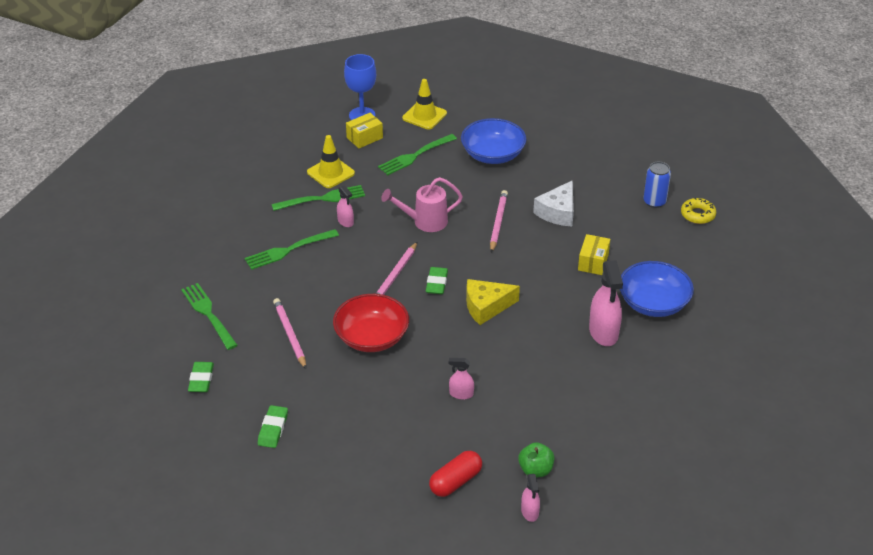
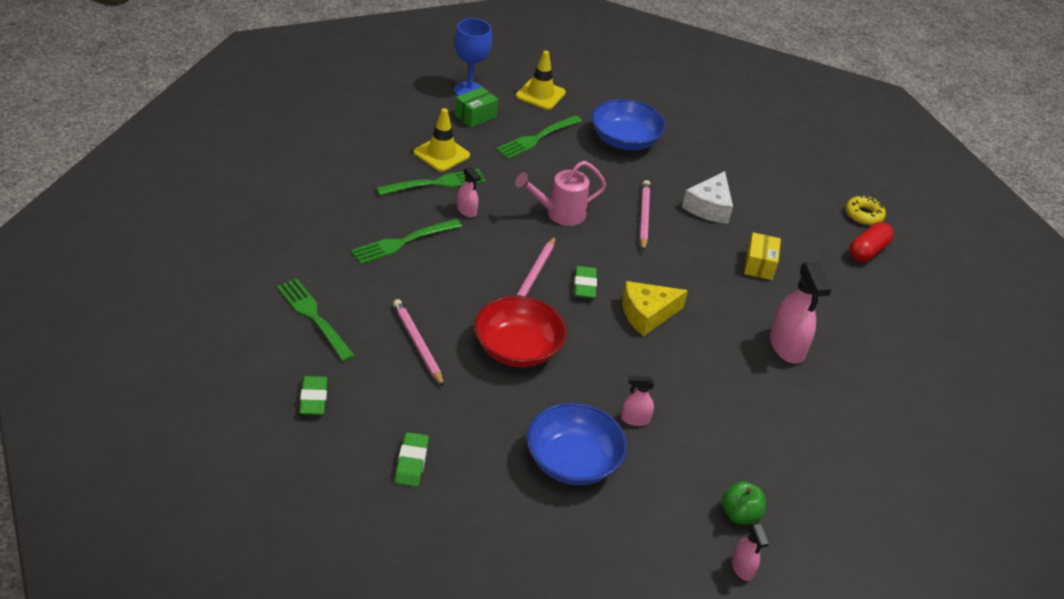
camera: 10 degrees left, 0 degrees up
yellow box [346,113,383,148] -> green box [455,87,499,128]
red capsule [429,451,482,497] -> red capsule moved to [849,222,894,262]
blue bowl [620,261,694,317] -> blue bowl moved to [527,403,627,485]
blue can [643,162,671,208] -> none

